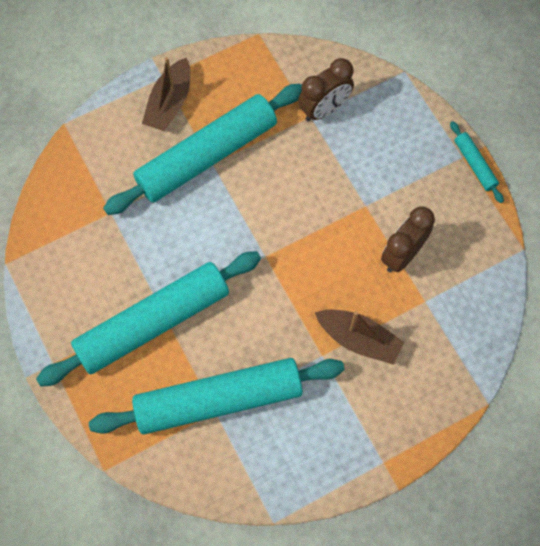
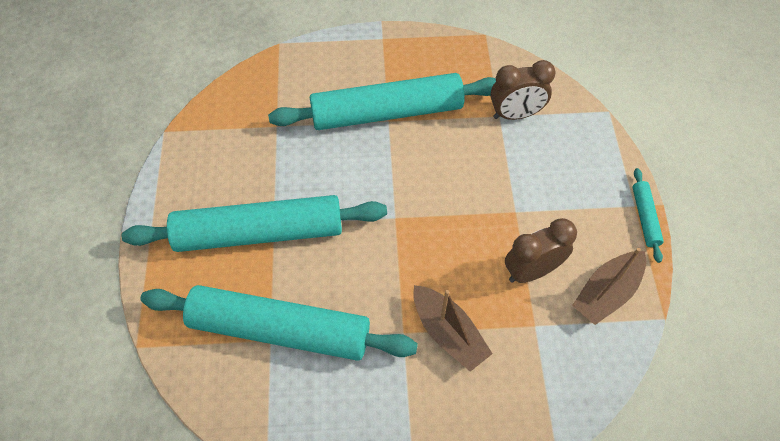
camera: 25 degrees right, 10 degrees down
brown boat [142,57,190,131] -> brown boat moved to [572,248,646,325]

